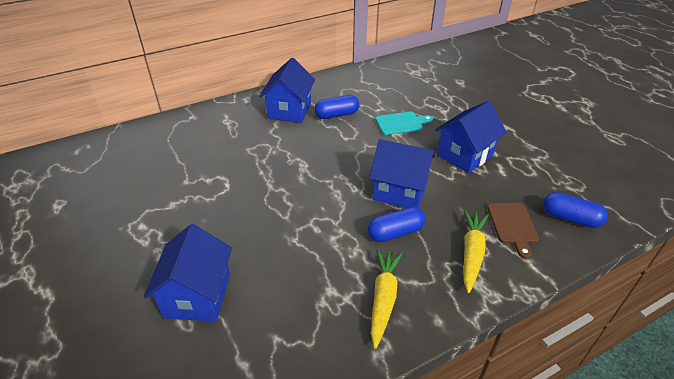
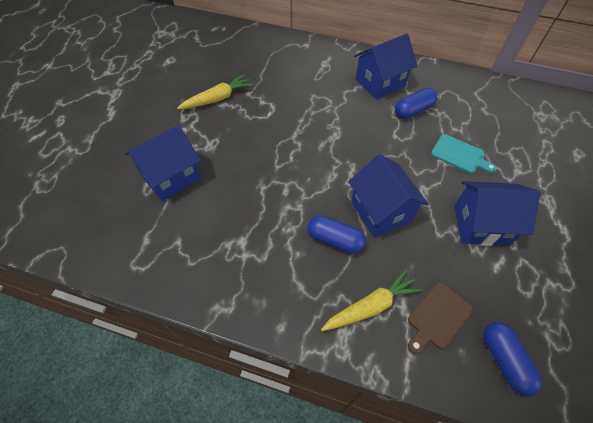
camera: 45 degrees right, 15 degrees up
blue capsule [314,95,360,119] -> blue capsule turned 60 degrees counterclockwise [395,88,437,119]
yellow carrot [371,249,403,349] -> yellow carrot moved to [177,74,253,109]

